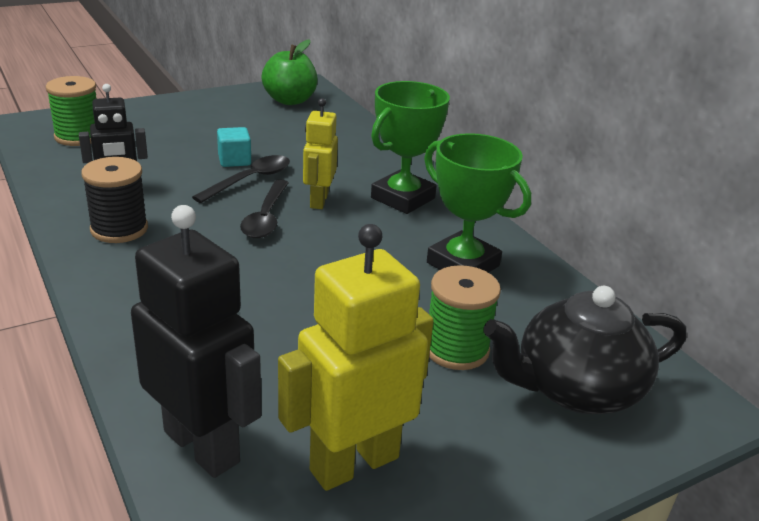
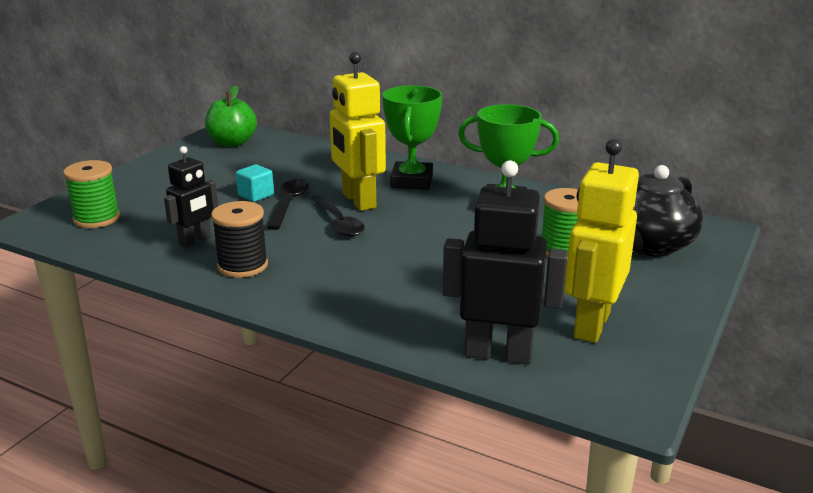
camera: 30 degrees left, 5 degrees down
yellow robot [303,98,338,209] -> yellow robot [330,52,386,211], size x1.64

